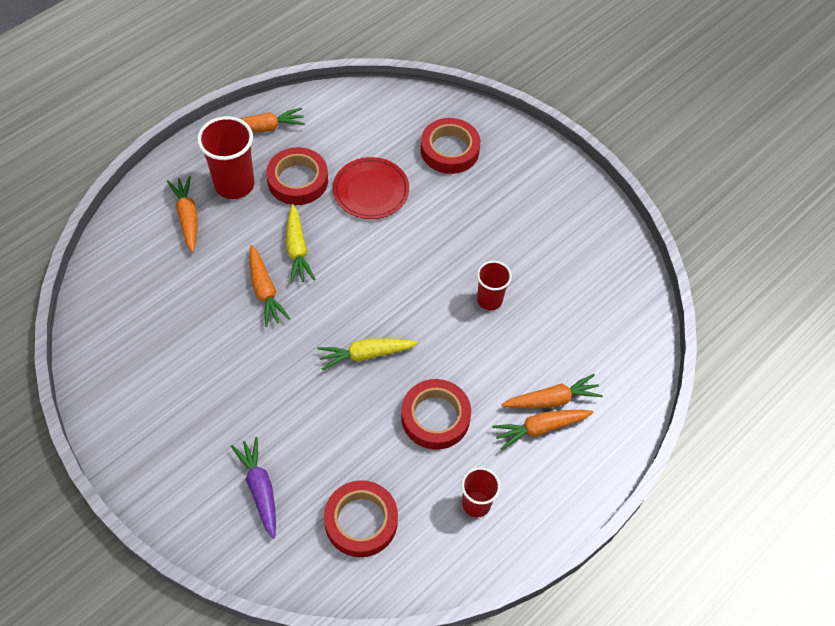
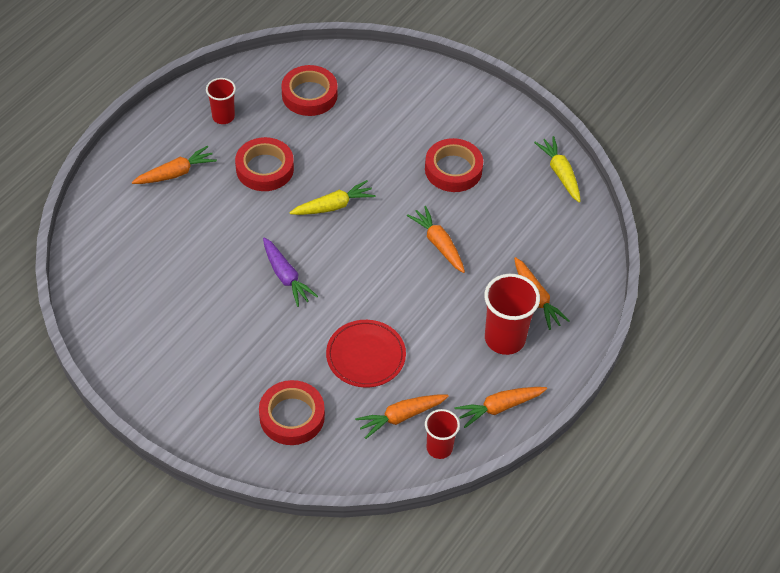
camera: 170 degrees right, 5 degrees down
purple carrot [231,437,276,539] -> purple carrot moved to [263,237,318,307]
red tape [266,147,328,205] -> red tape moved to [425,138,483,192]
yellow carrot [286,204,316,284] -> yellow carrot moved to [534,136,581,203]
red cup [477,261,512,310] -> red cup moved to [425,409,460,459]
orange carrot [501,374,603,409] -> orange carrot moved to [355,394,449,439]

